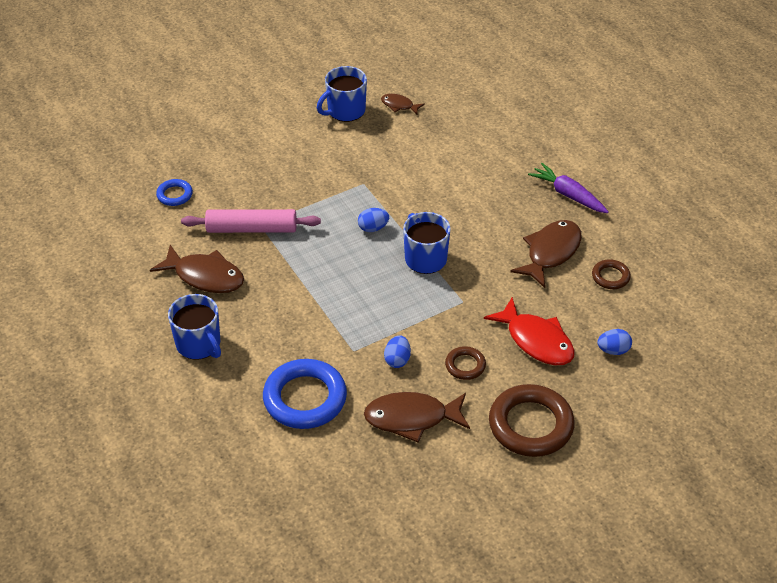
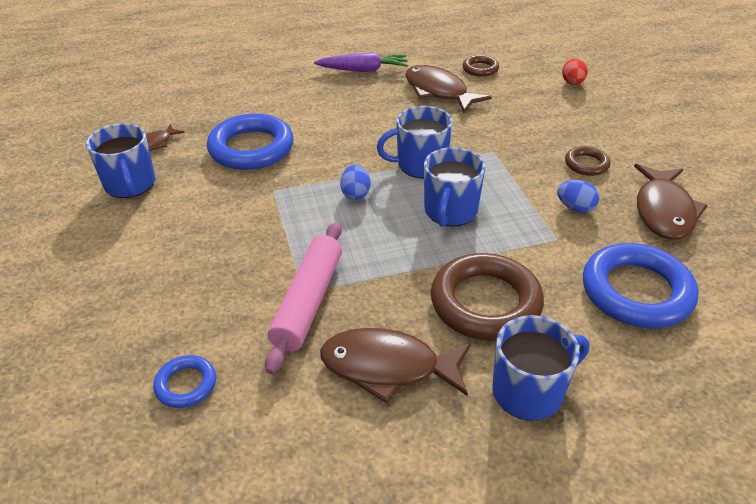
camera: 75 degrees left, 5 degrees down
brown fish [150,245,244,293] -> brown fish turned 120 degrees counterclockwise [320,328,471,403]
red fish [484,297,575,365] -> none
brown ring [489,384,575,457] -> brown ring moved to [431,253,544,341]
purple carrot [528,163,609,213] -> purple carrot turned 150 degrees counterclockwise [314,52,408,72]
blue egg [597,329,632,355] -> red egg [562,59,588,85]
none -> blue ring [207,113,294,170]
none -> blue mug [424,147,485,227]

